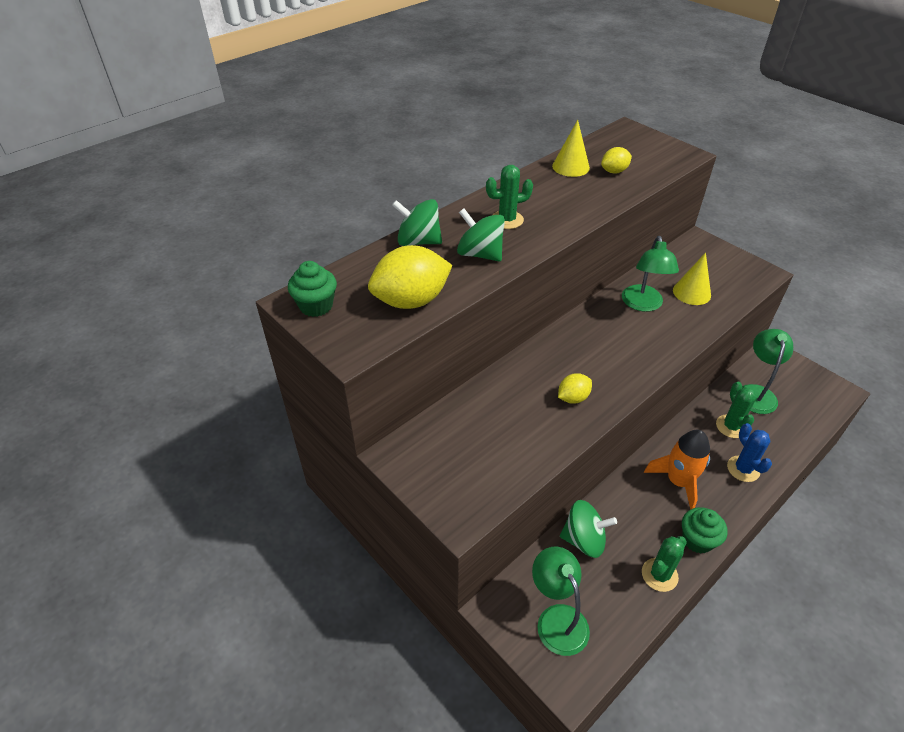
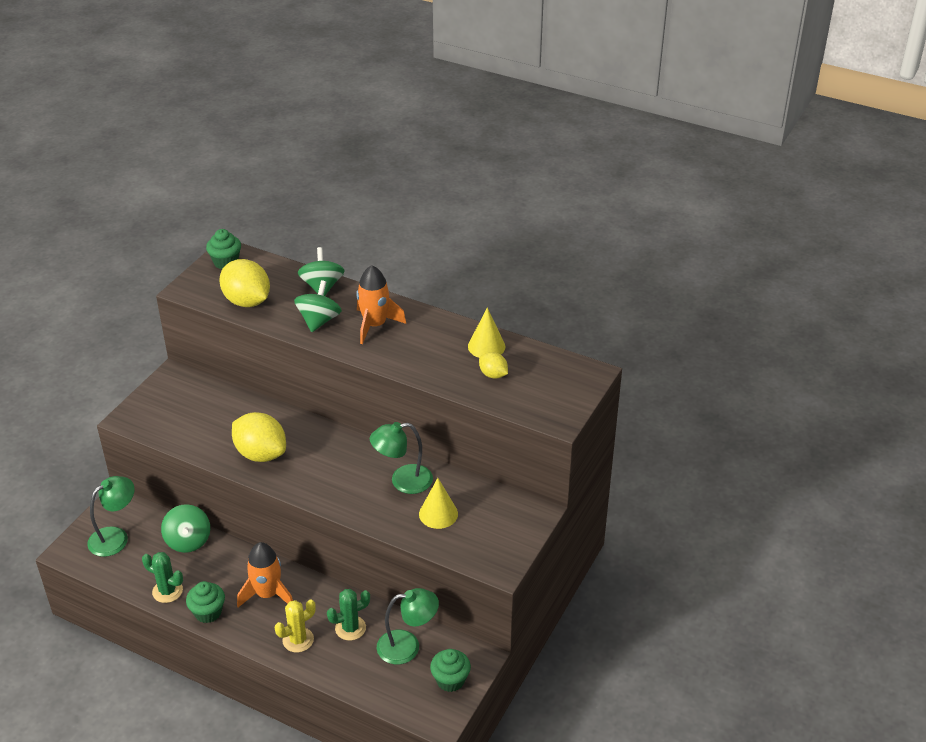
camera: 70 degrees right, 5 degrees down
green cactus [486,165,533,229] -> orange rocket [356,265,406,344]
yellow lemon [558,373,592,404] -> yellow lemon [232,412,286,462], size x1.92
blue cactus [727,423,772,482] -> yellow cactus [275,599,316,652]
none -> green cupcake [430,649,471,692]

